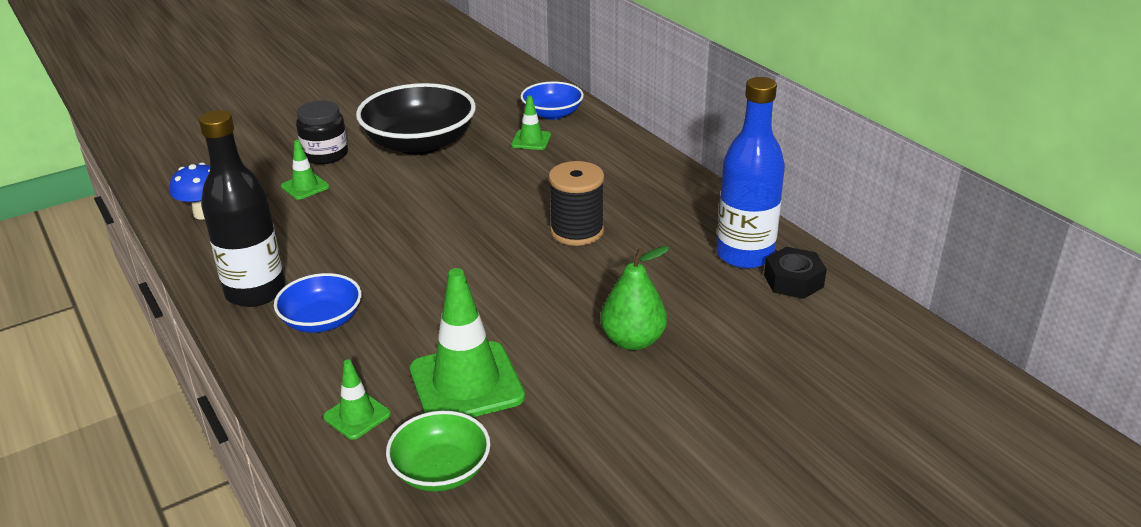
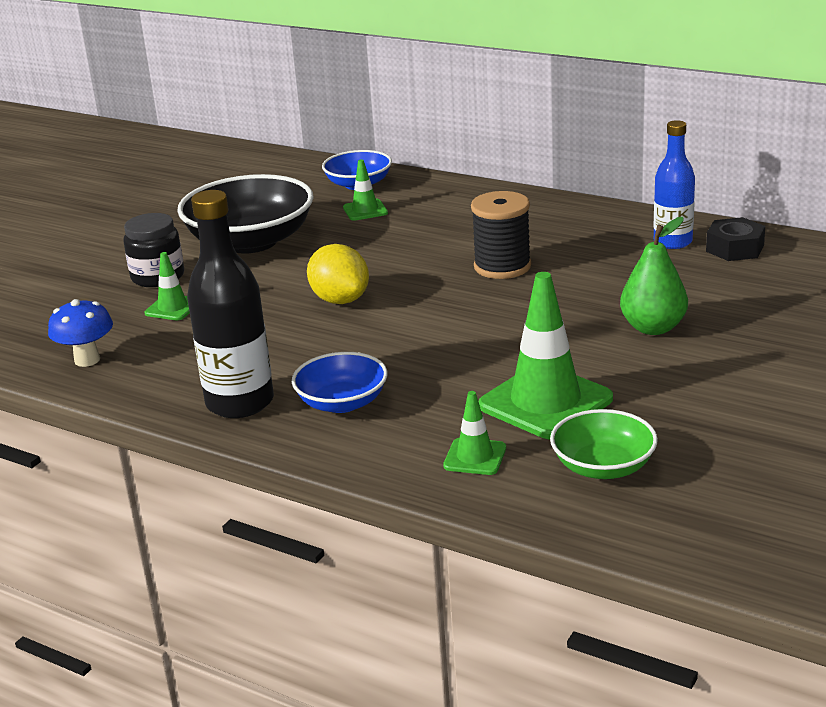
camera: 25 degrees left, 5 degrees down
blue bottle [716,77,785,269] -> blue bottle [654,120,695,249], size x0.66
none -> yellow lemon [307,244,369,304]

